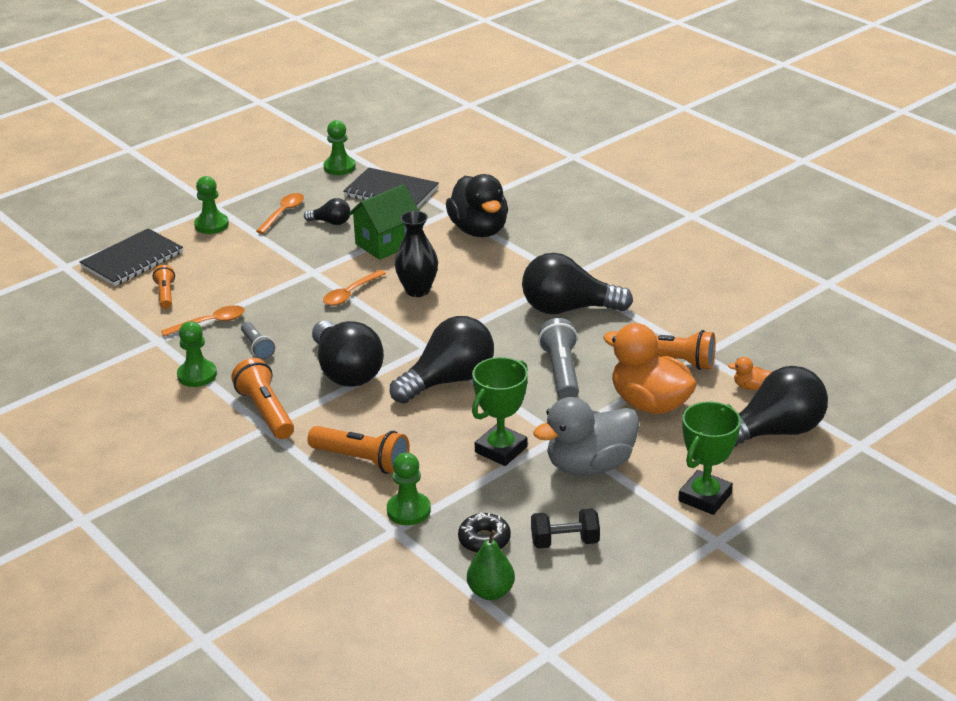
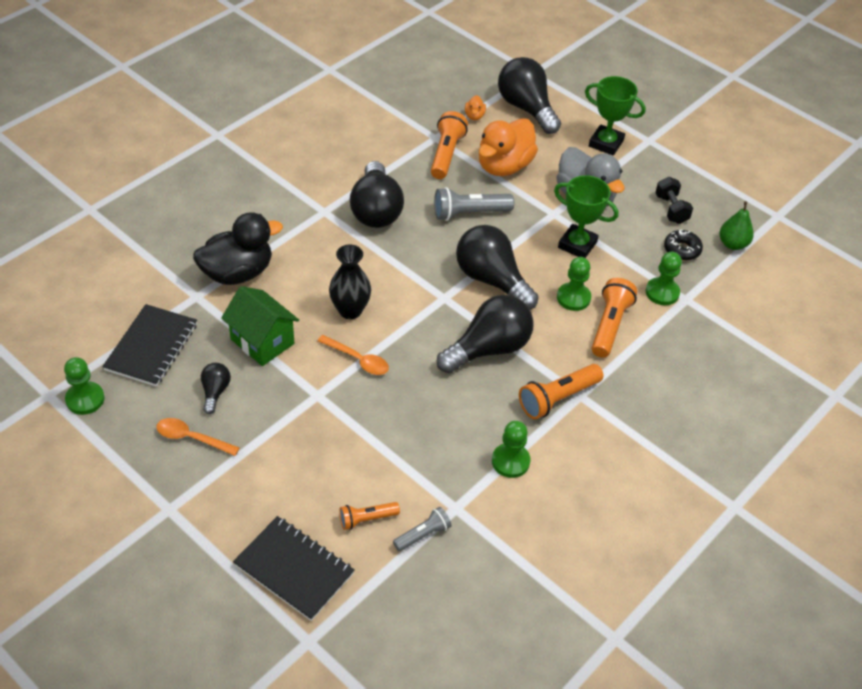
camera: 100 degrees left, 15 degrees up
orange spoon [161,305,245,337] -> none
green pawn [194,176,229,234] -> green pawn moved to [557,257,591,311]
grey flashlight [241,322,275,359] -> grey flashlight moved to [393,507,452,551]

